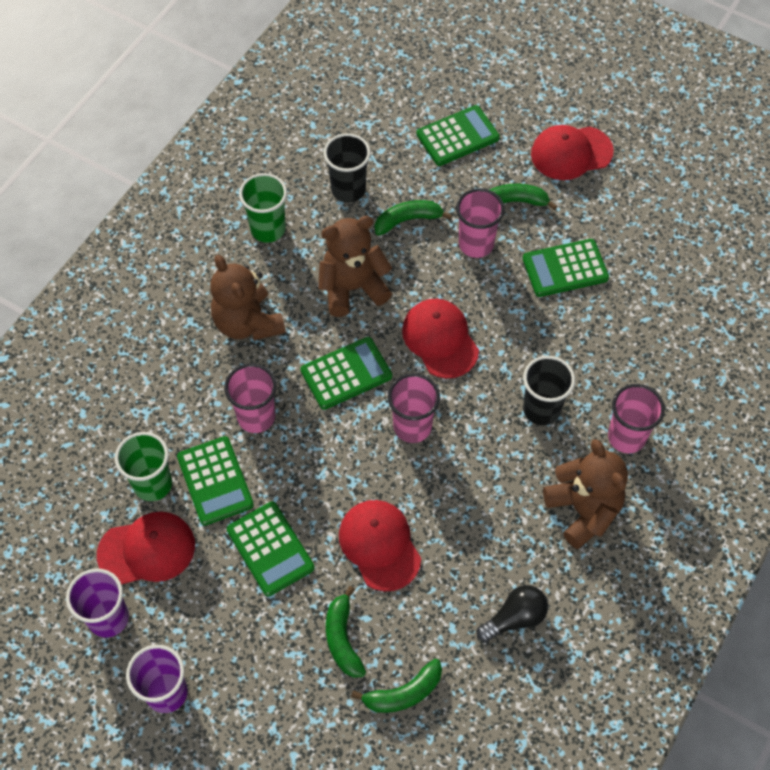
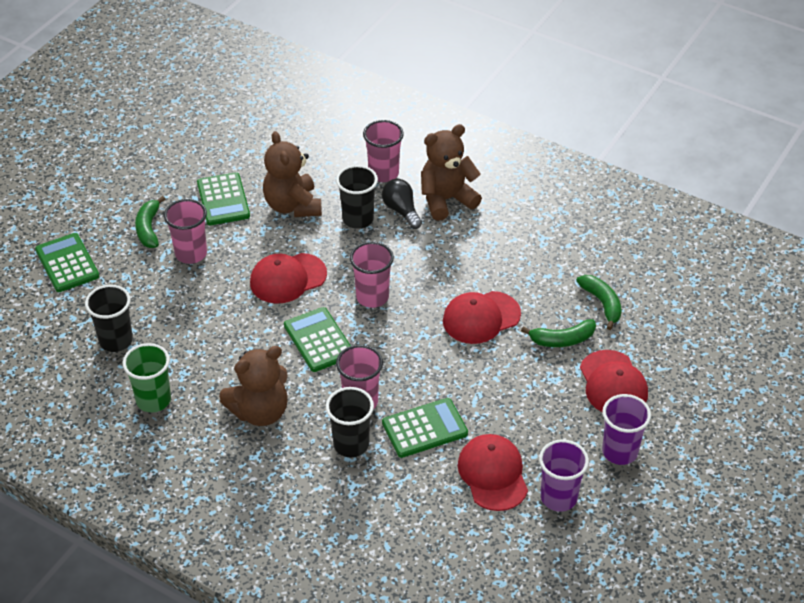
camera: 90 degrees left, 15 degrees down
green cup [115,432,172,501] -> none
green calculator [227,501,315,596] -> none
brown teddy bear [318,216,392,317] -> brown teddy bear moved to [263,131,322,217]
green banana [375,200,452,236] -> none
black light bulb [477,585,548,642] -> black light bulb moved to [382,179,422,229]
red cap [531,125,614,180] -> red cap moved to [580,350,648,412]
none -> black cup [326,387,374,457]

